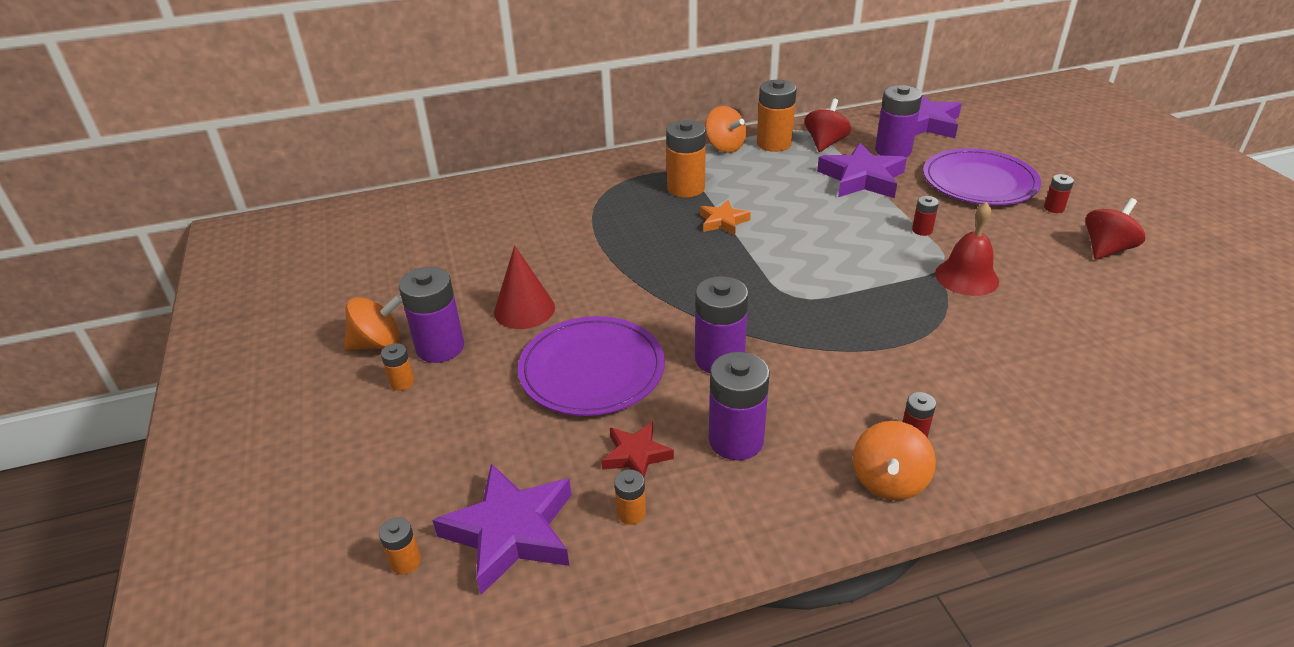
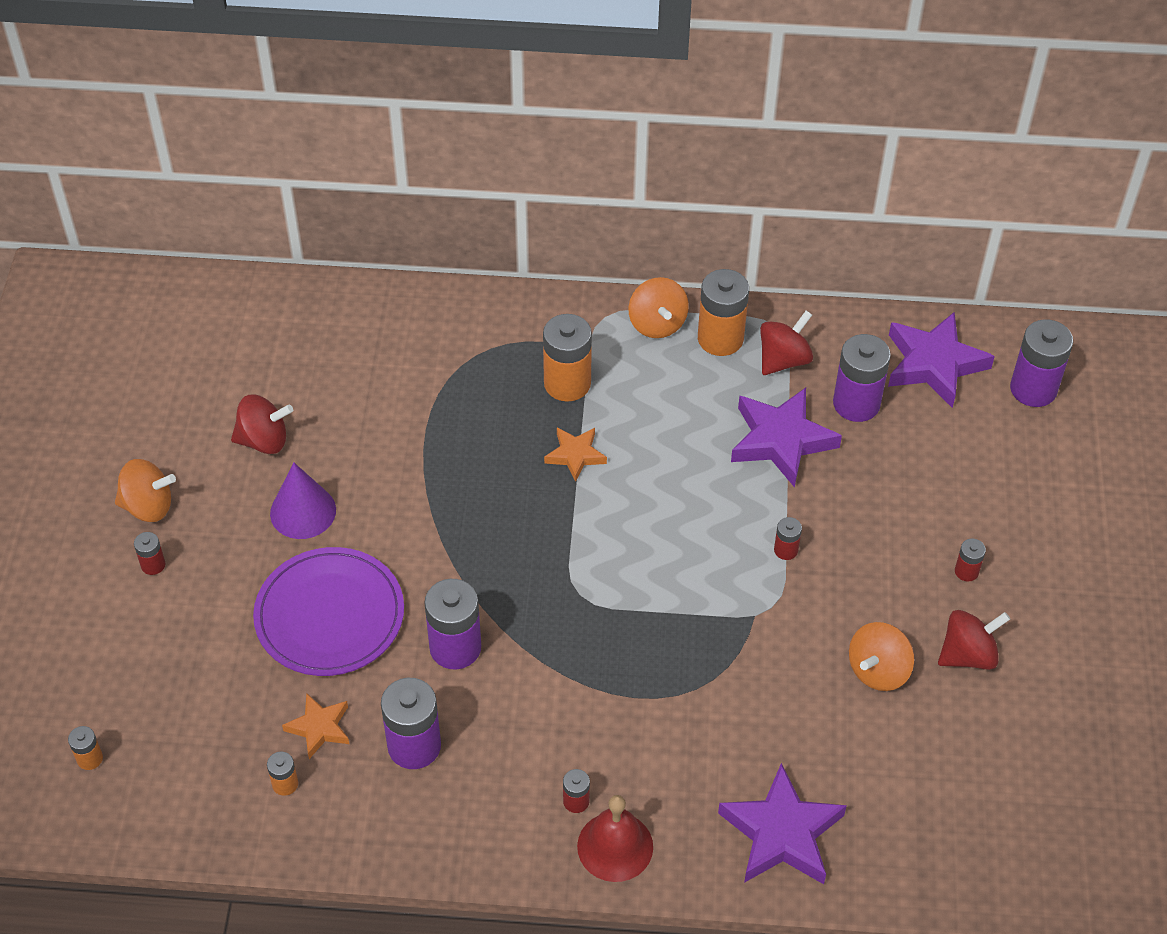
camera: 20 degrees right, 15 degrees up
orange battery [381,343,415,391] -> red battery [134,532,165,575]
purple battery [399,267,464,363] -> purple battery moved to [1010,319,1073,407]
purple star [432,464,571,595] -> purple star moved to [718,763,847,884]
red cone [494,245,555,329] -> purple cone [270,462,336,539]
red star [601,422,674,478] -> orange star [282,693,349,759]
orange spinning top [853,421,936,500] -> orange spinning top moved to [849,622,914,691]
purple plate [923,148,1041,205] -> none
red bell [935,202,999,296] -> red bell moved to [577,795,653,882]
none -> red spinning top [231,395,293,454]

